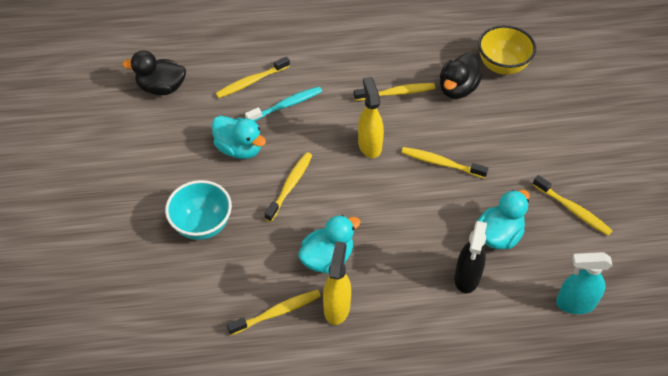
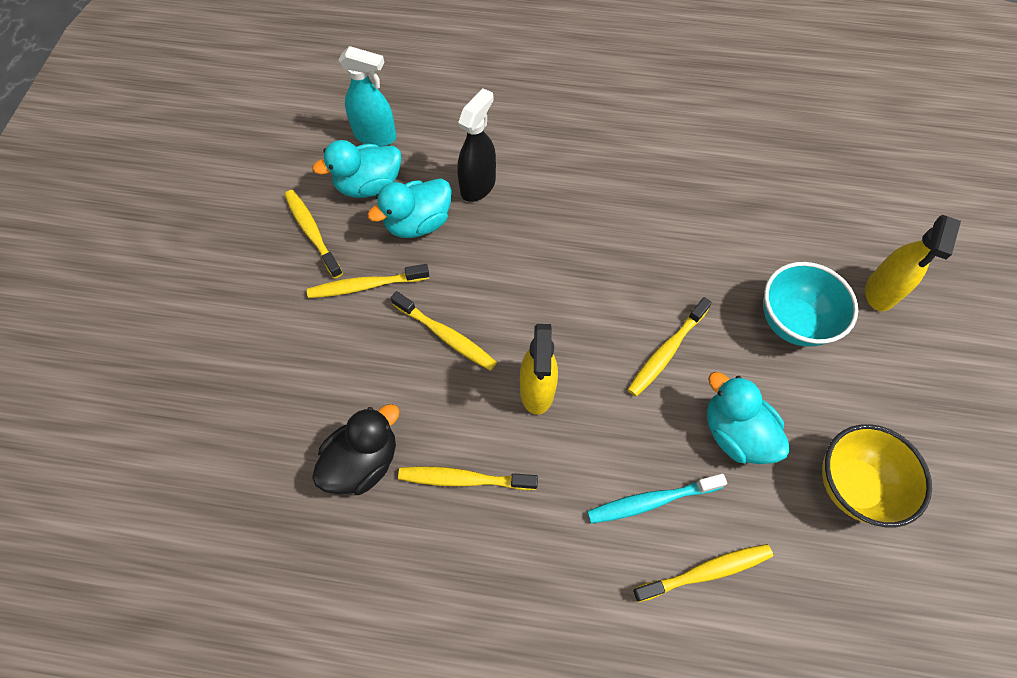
camera: 165 degrees left, 10 degrees up
black duck [122,51,186,95] -> none
yellow toothbrush [227,290,321,335] -> yellow toothbrush moved to [307,264,429,298]
turquoise duck [298,215,360,274] -> turquoise duck moved to [312,140,401,198]
yellow spray bottle [323,241,351,325] -> yellow spray bottle moved to [865,215,961,311]
yellow bowl [478,25,536,75] -> yellow bowl moved to [822,424,932,527]

